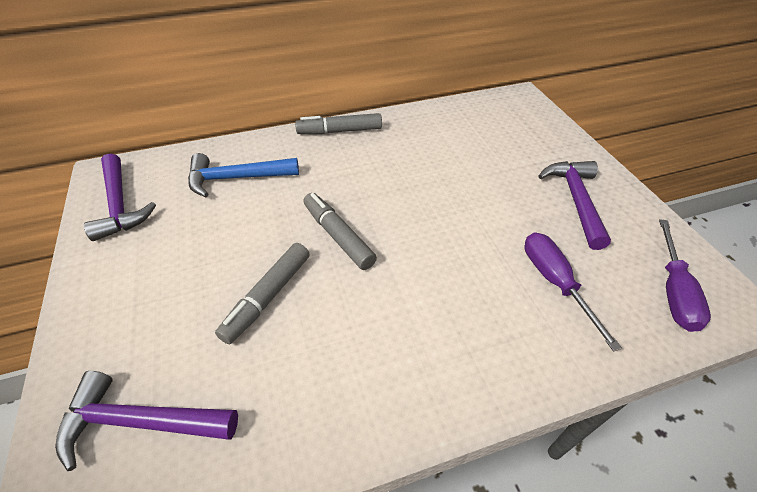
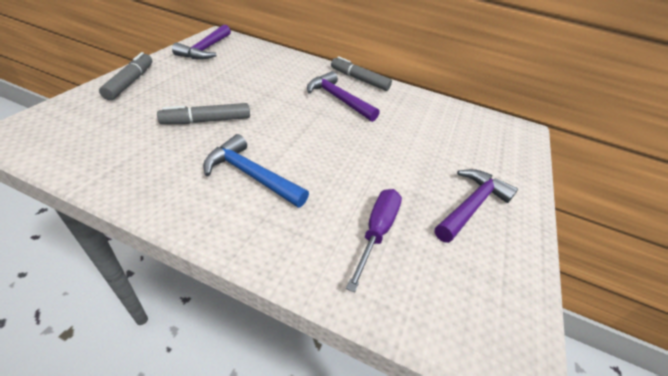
camera: 35 degrees right, 5 degrees down
purple hammer [55,371,238,471] -> purple hammer moved to [307,71,380,122]
blue hammer [188,153,299,197] -> blue hammer moved to [203,134,309,208]
grey marker [304,193,377,270] -> grey marker moved to [99,52,152,100]
purple screwdriver [659,219,711,332] -> none

